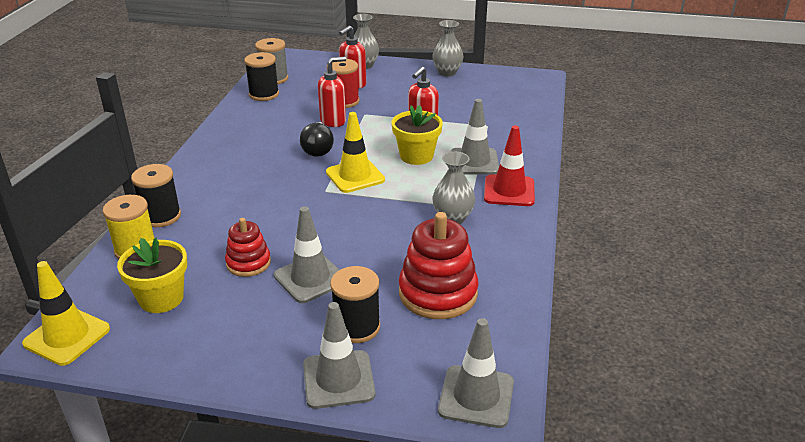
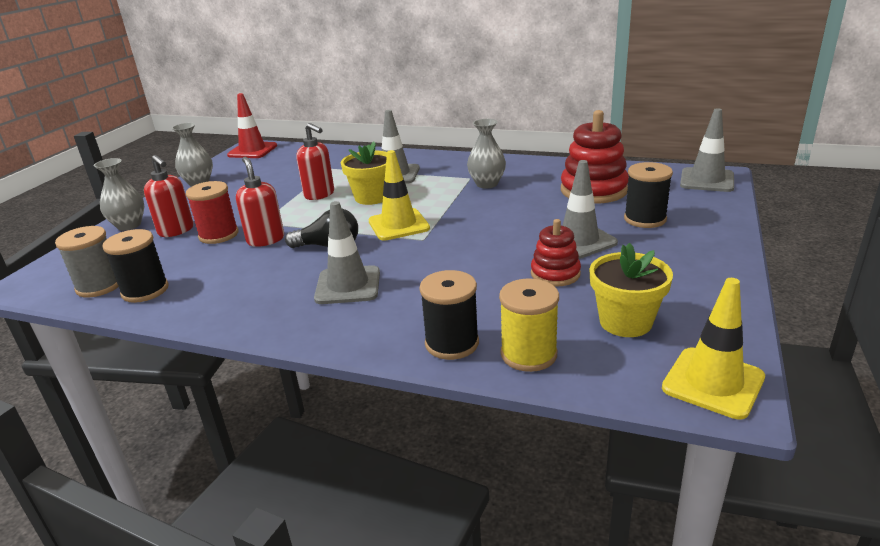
camera: 80 degrees left, 5 degrees down
grey traffic cone [303,302,375,409] -> grey traffic cone moved to [314,201,380,304]
red traffic cone [484,125,535,206] -> red traffic cone moved to [227,93,277,158]

